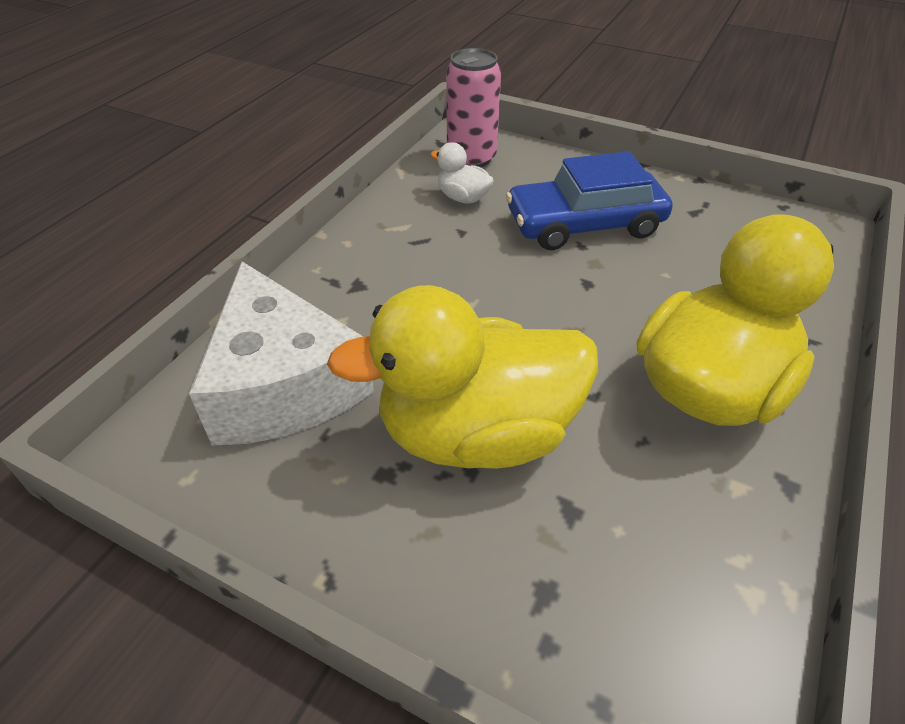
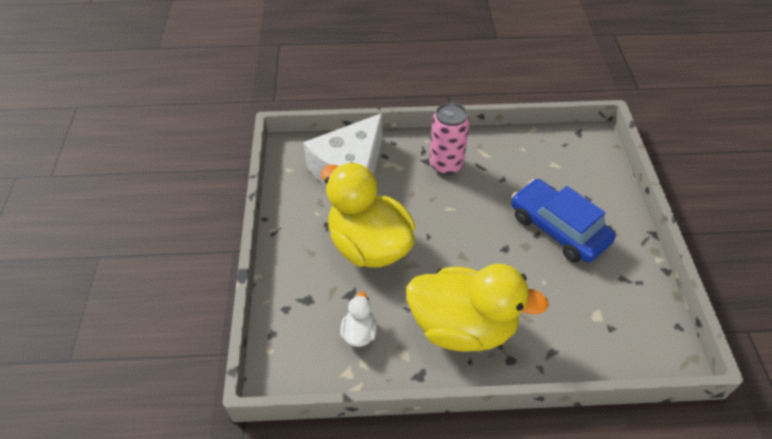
camera: 60 degrees right, 5 degrees up
white duck [430,142,494,204] -> white duck moved to [340,292,377,347]
pink can [446,48,501,167] -> pink can moved to [429,103,470,175]

